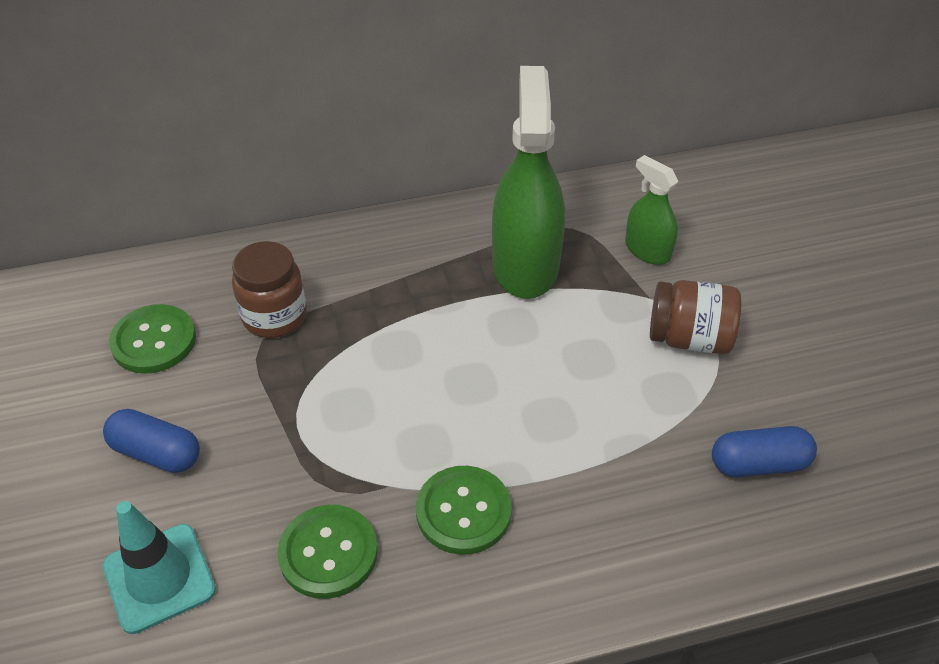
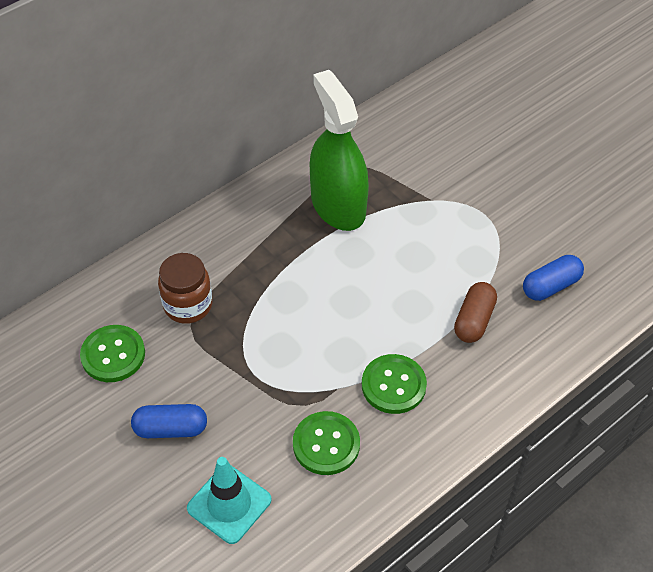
camera: 25 degrees left, 5 degrees up
green spray bottle [625,155,678,265] -> none
brown jar [650,280,741,354] -> none
none -> brown capsule [454,282,497,343]

